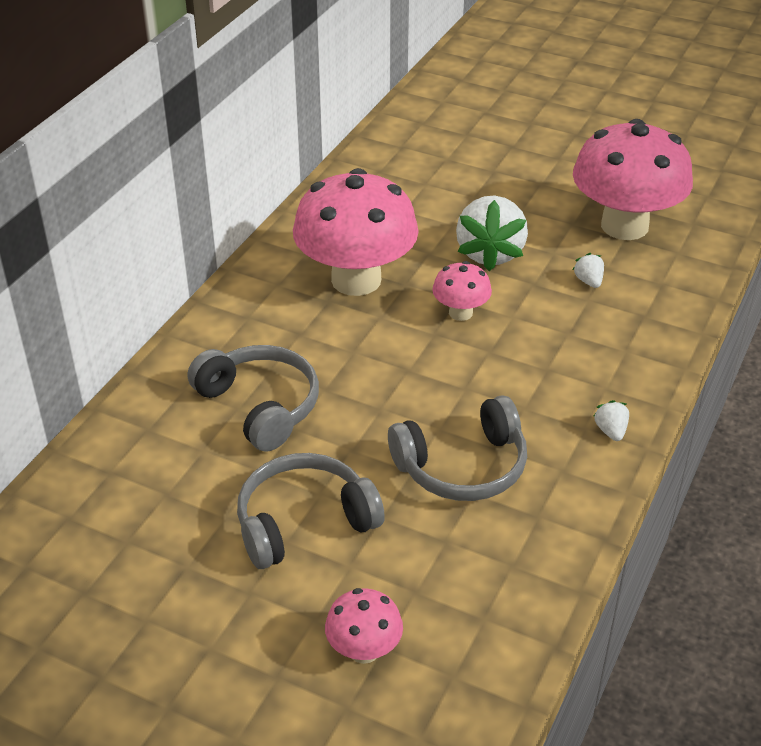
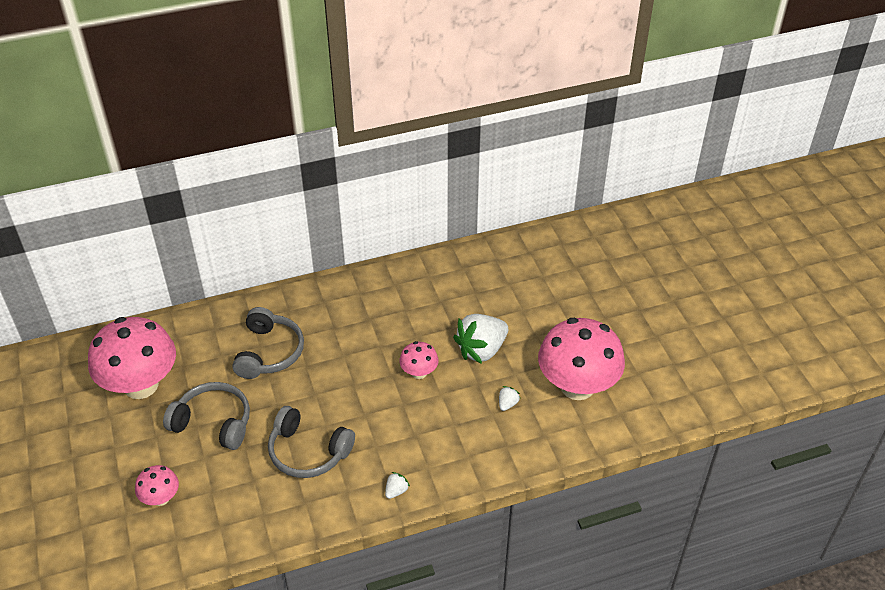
camera: 45 degrees right, 5 degrees up
pink mushroom [293,168,419,296] -> pink mushroom moved to [88,317,176,399]

